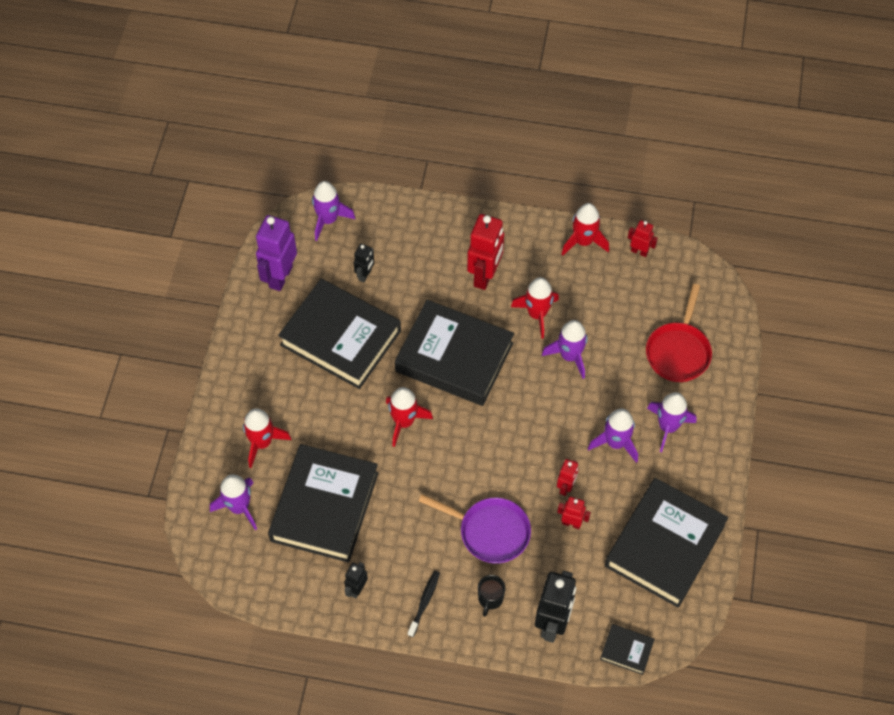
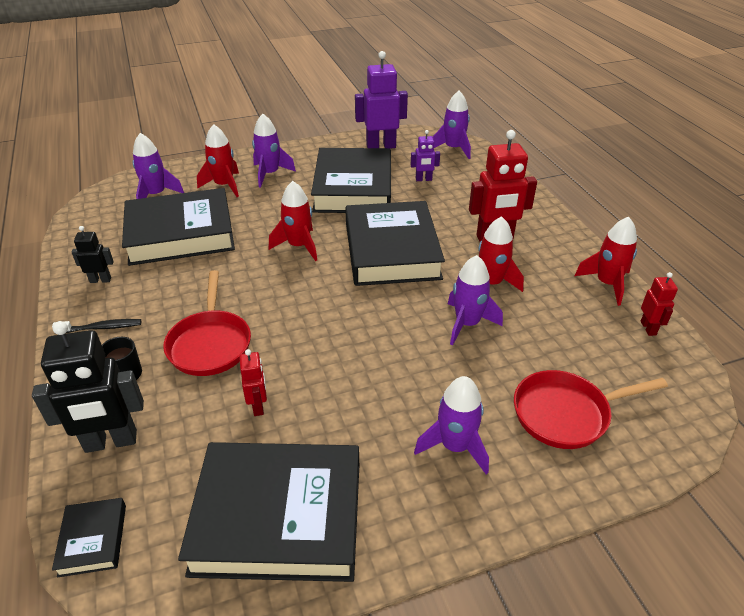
camera: 60 degrees right, 20 degrees down
black robot [354,244,374,282] -> purple robot [411,130,440,181]
purple pan [418,494,531,564] -> red pan [163,270,251,376]
red robot [557,459,579,496] -> none
purple rocket [588,409,638,463] -> purple rocket moved to [252,114,296,188]

